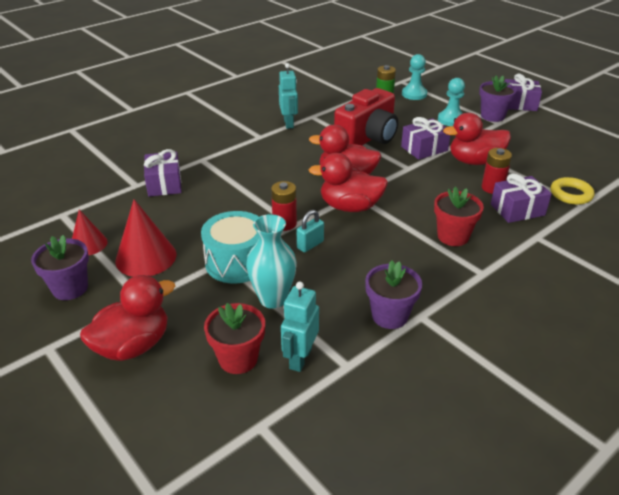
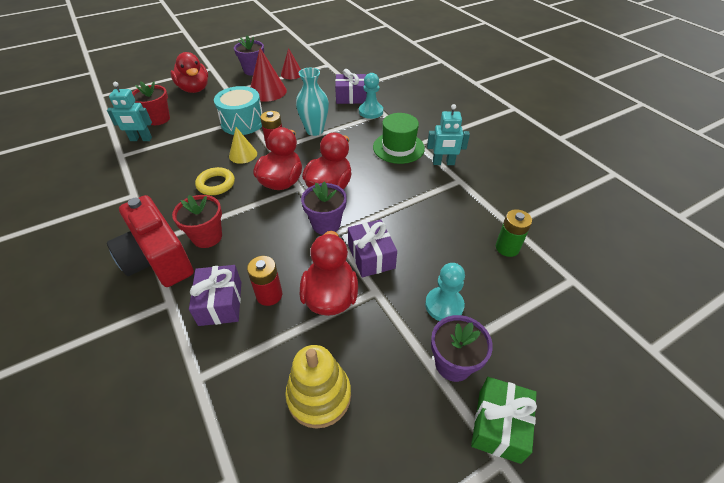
camera: 100 degrees right, 10 degrees up
turquoise vase [246,214,297,309] -> turquoise vase moved to [296,68,329,136]
turquoise robot [281,282,319,372] -> turquoise robot turned 150 degrees clockwise [107,82,152,141]
turquoise padlock [297,210,324,253] -> yellow cone [229,127,257,164]
red camera [334,88,398,145] -> red camera moved to [107,195,194,287]
purple flower pot [365,260,422,329] -> purple flower pot moved to [301,182,347,235]
turquoise pawn [402,54,427,100] -> turquoise pawn moved to [359,73,383,119]
purple gift [505,74,542,111] -> green gift [471,377,537,464]
yellow ring [551,177,594,205] -> yellow ring moved to [195,167,235,195]
none -> yellow stacking toy [285,345,351,429]
none -> green hat [373,113,425,164]

